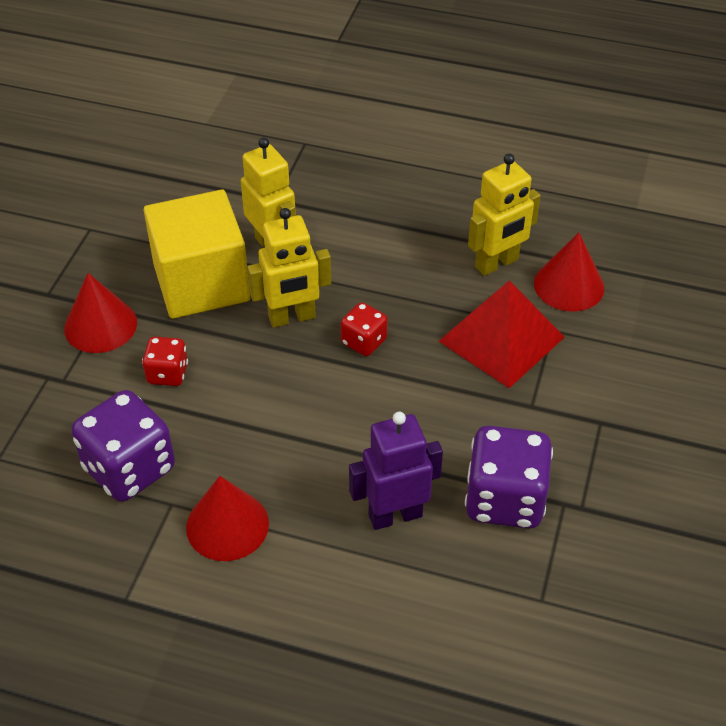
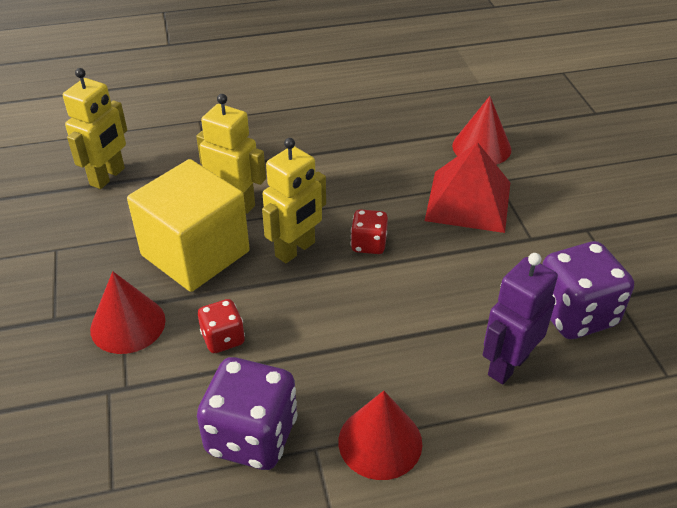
camera: 30 degrees left, 5 degrees down
yellow robot [468,154,541,276] -> yellow robot moved to [63,68,127,189]

